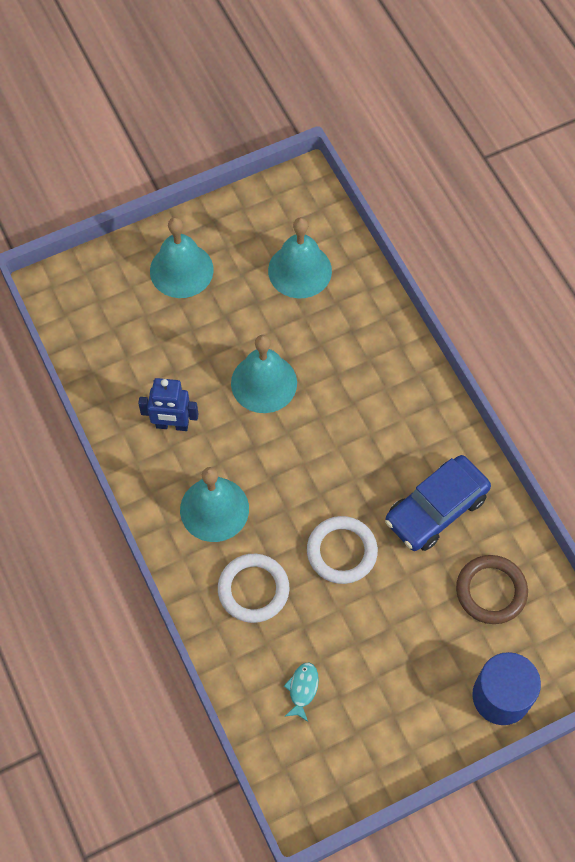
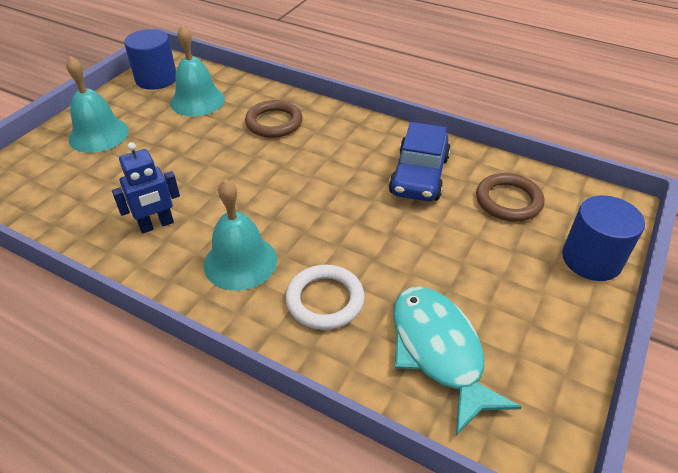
camera: 35 degrees left, 20 degrees down
turquoise bell [231,335,297,413] -> none
turquoise fish [284,663,319,722] -> turquoise fish [393,287,522,435], size x2.41
white ring [307,516,378,584] -> none
none -> blue cylinder [124,29,176,90]
none -> brown ring [245,100,303,138]

